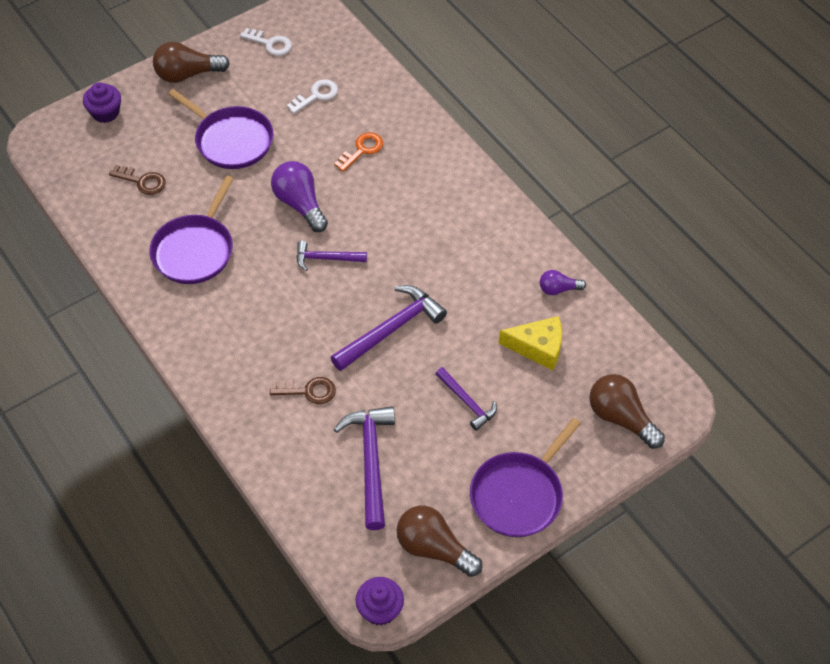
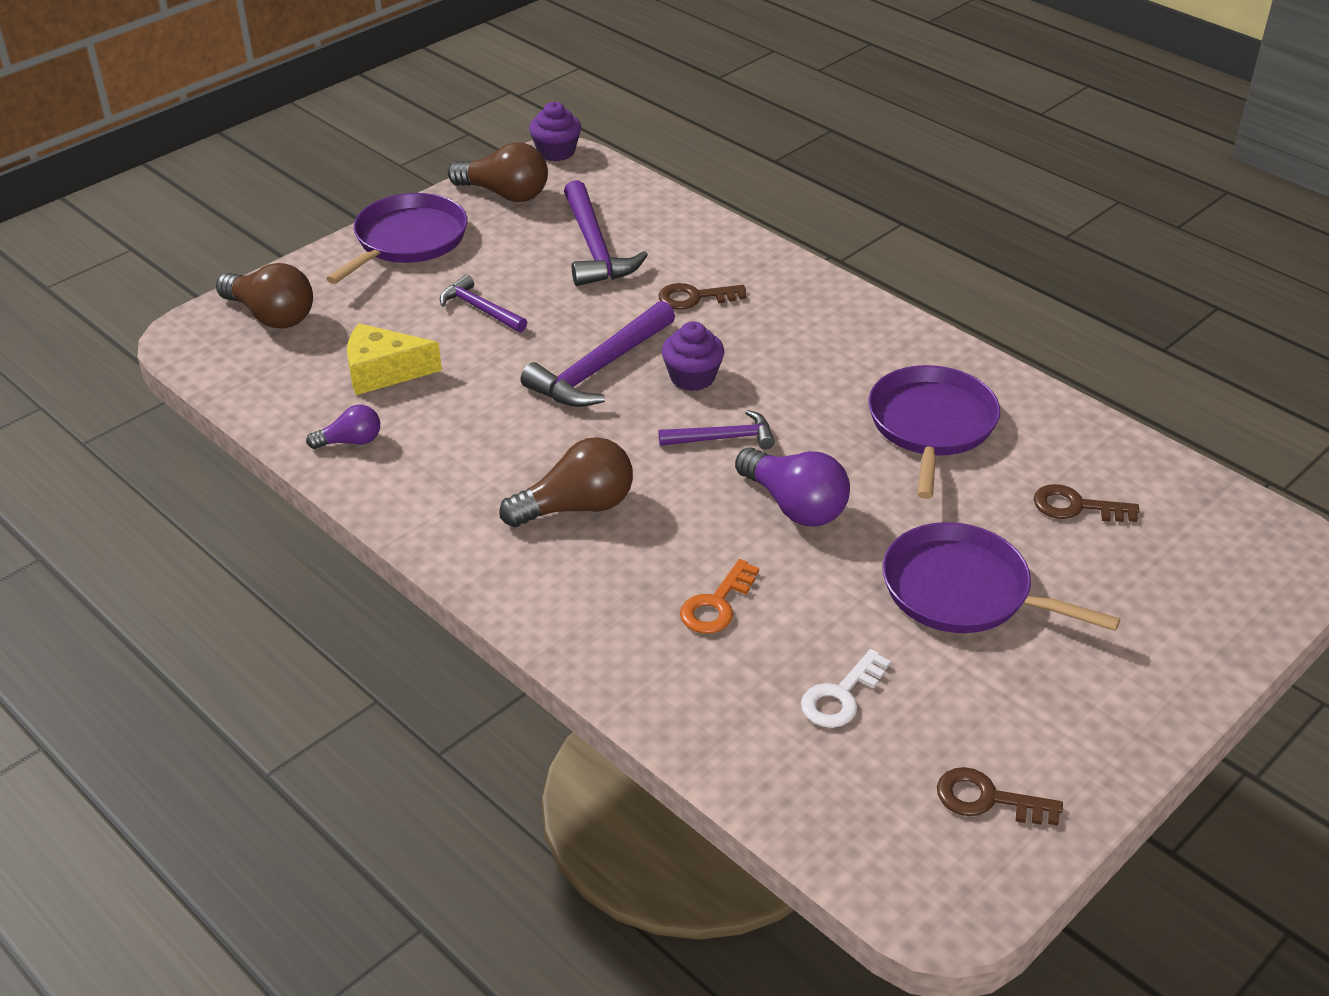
camera: 170 degrees right, 15 degrees down
purple cupcake [83,82,121,123] -> purple cupcake moved to [662,321,724,391]
brown light bulb [153,42,230,83] -> brown light bulb moved to [500,437,633,527]
white key [240,28,292,56] -> brown key [937,767,1063,826]

